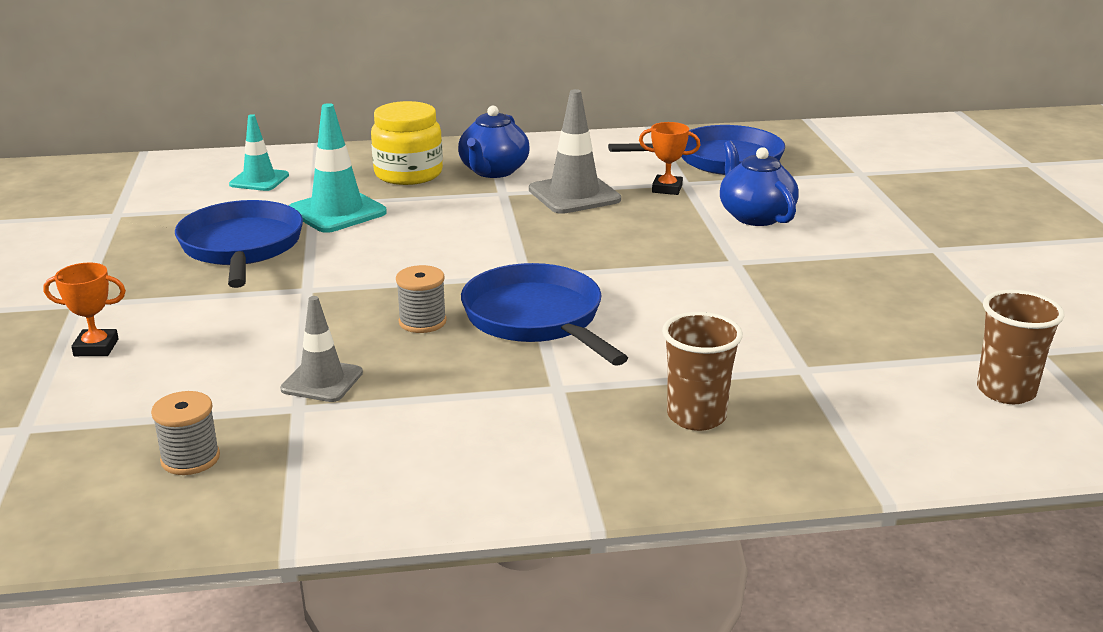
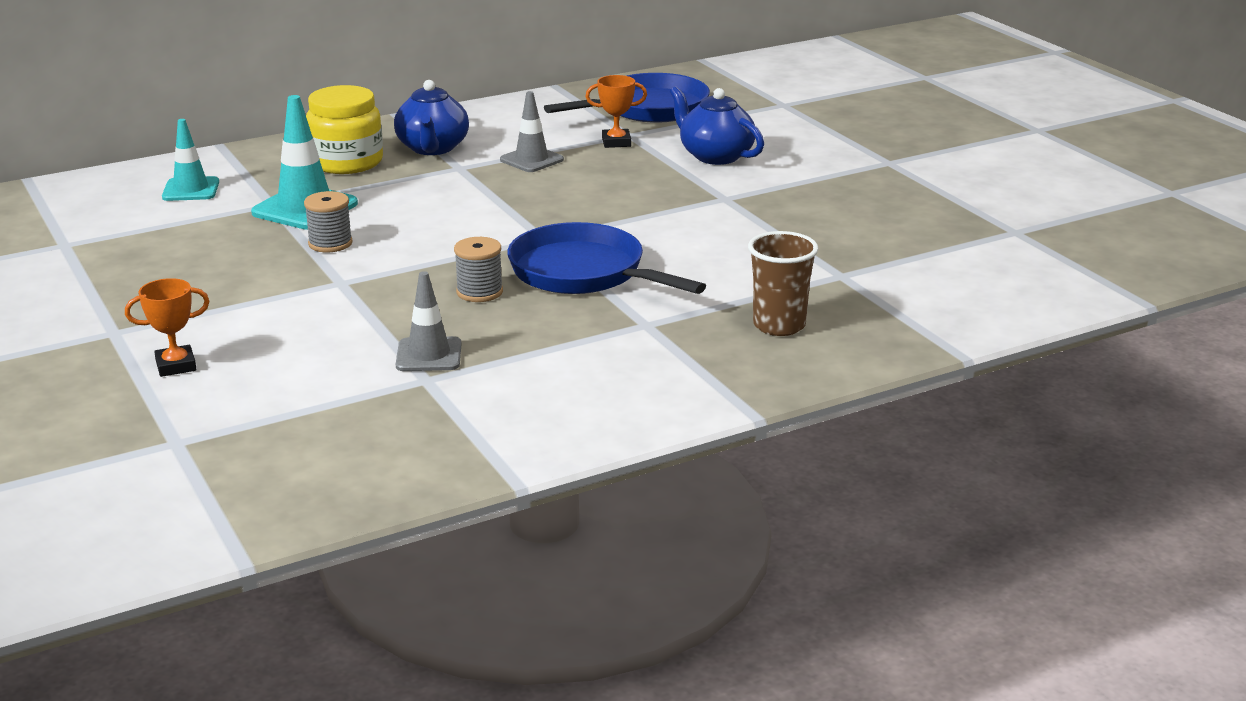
camera: 20 degrees left, 0 degrees up
grey spool [151,391,220,475] -> grey spool moved to [304,191,353,252]
blue pan [175,200,303,288] -> none
grey traffic cone [529,89,621,214] -> grey traffic cone [500,91,564,172], size x0.65
brown cup [977,290,1065,404] -> none

